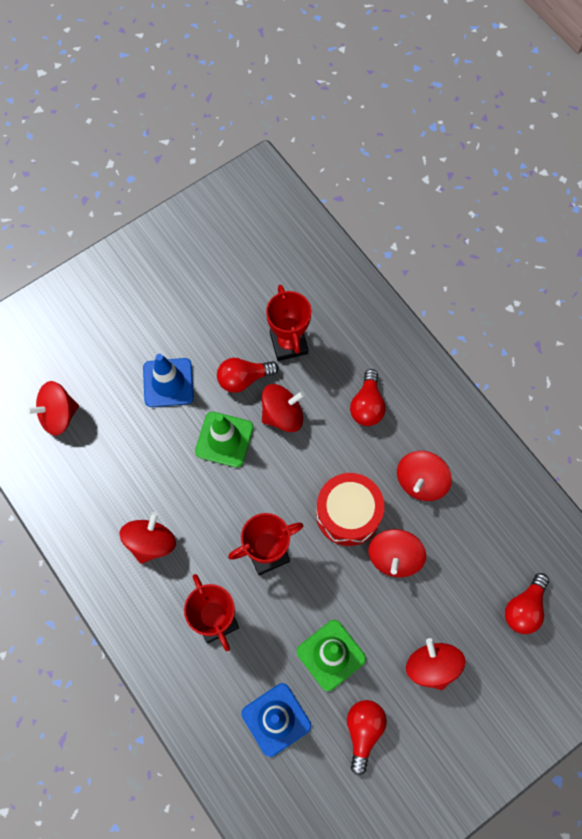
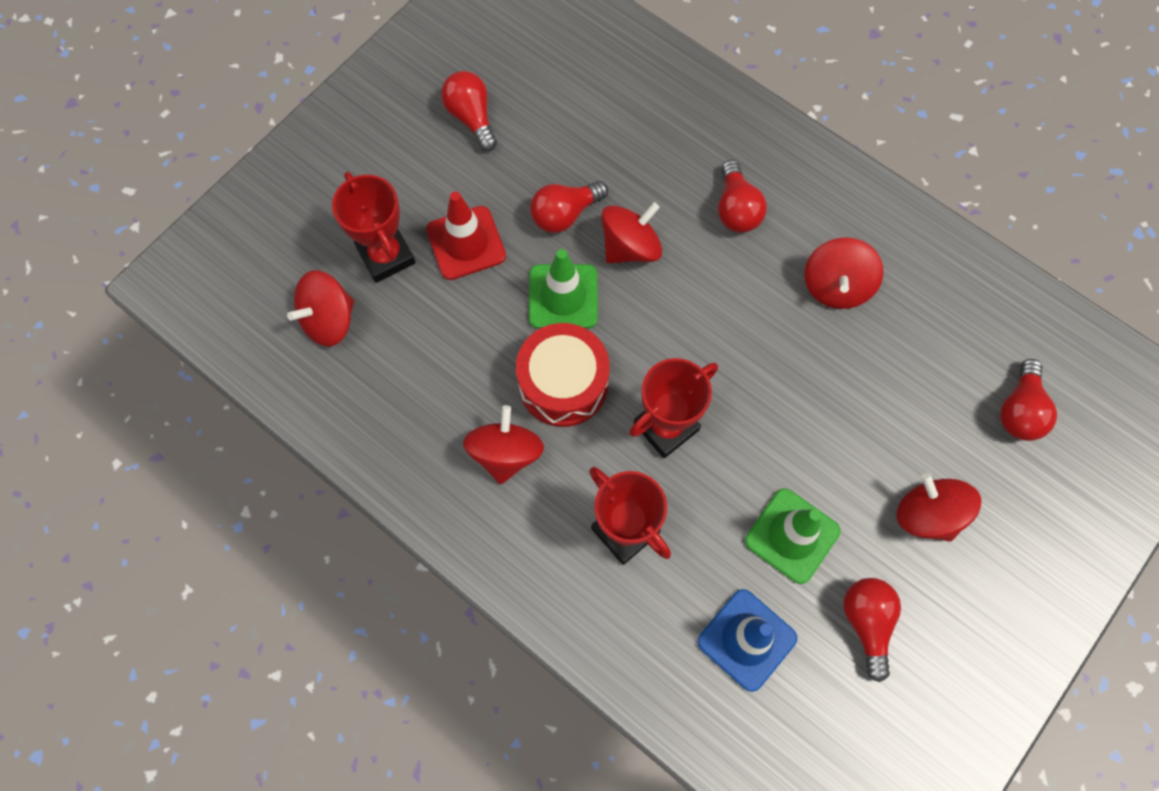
camera: 15 degrees left, 0 degrees up
blue traffic cone [143,354,194,407] -> red traffic cone [426,192,506,280]
red trophy [266,285,312,361] -> red trophy moved to [332,172,416,283]
red drum [316,473,384,546] -> red drum moved to [516,323,610,427]
red spinning top [368,529,426,577] -> none
none -> red light bulb [441,71,497,151]

